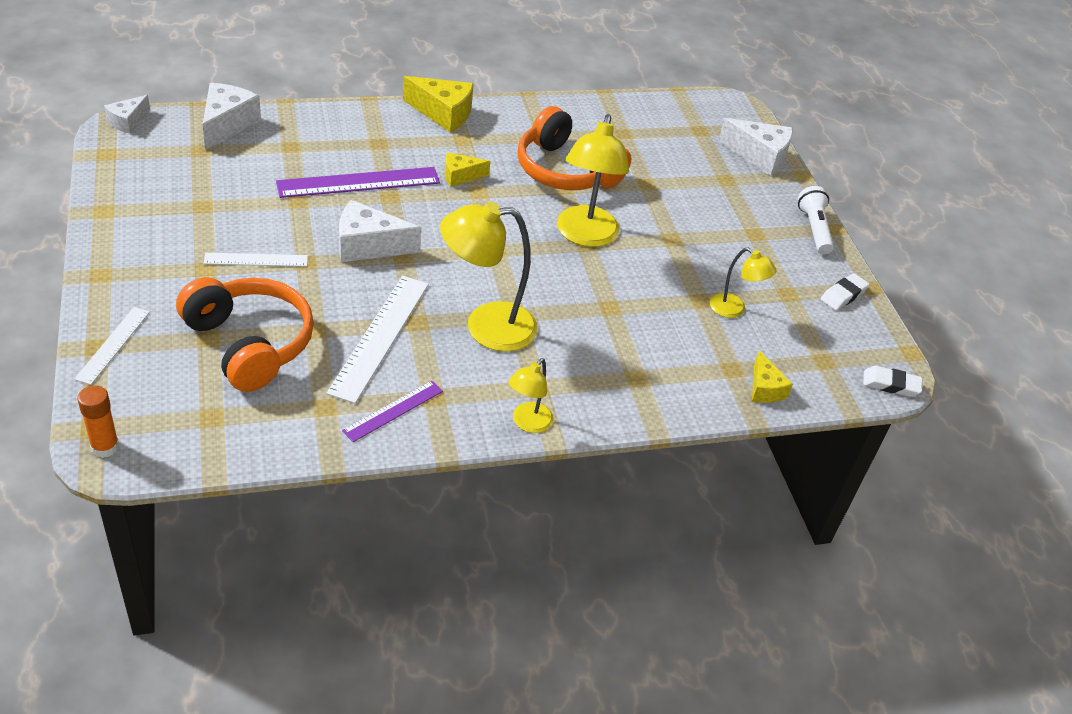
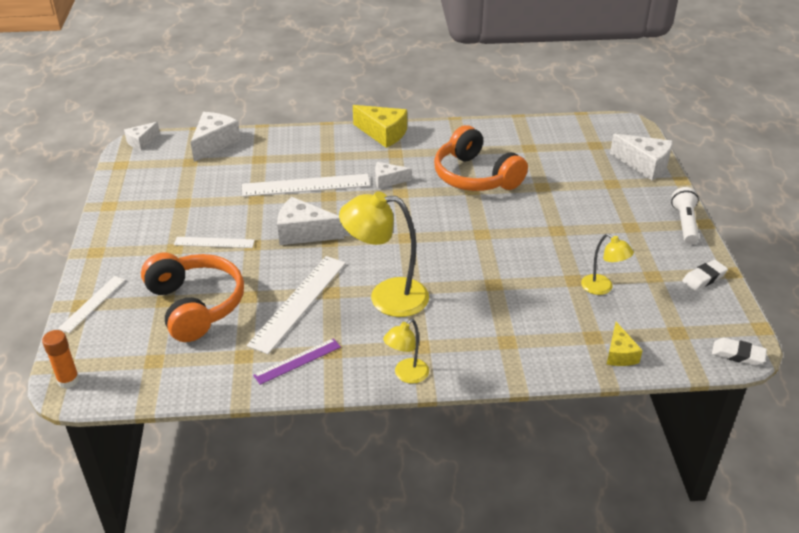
camera: 15 degrees right, 5 degrees down
purple ruler [276,167,440,198] -> white ruler [242,174,370,197]
yellow cheese [445,152,490,187] -> white cheese [375,162,411,189]
yellow lamp [557,114,629,247] -> none

